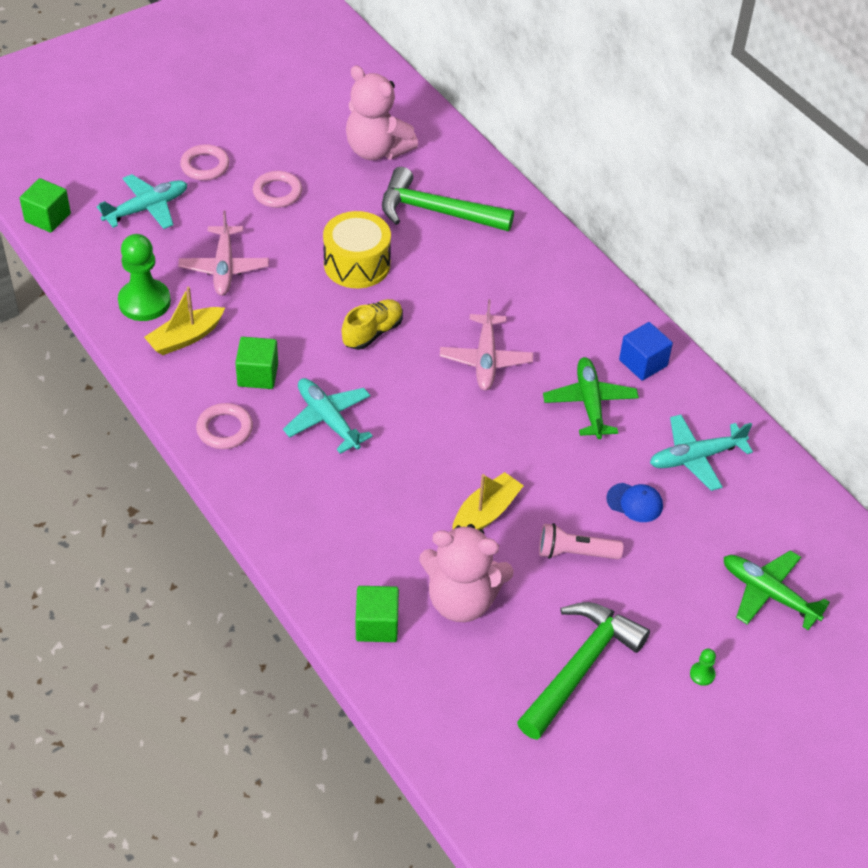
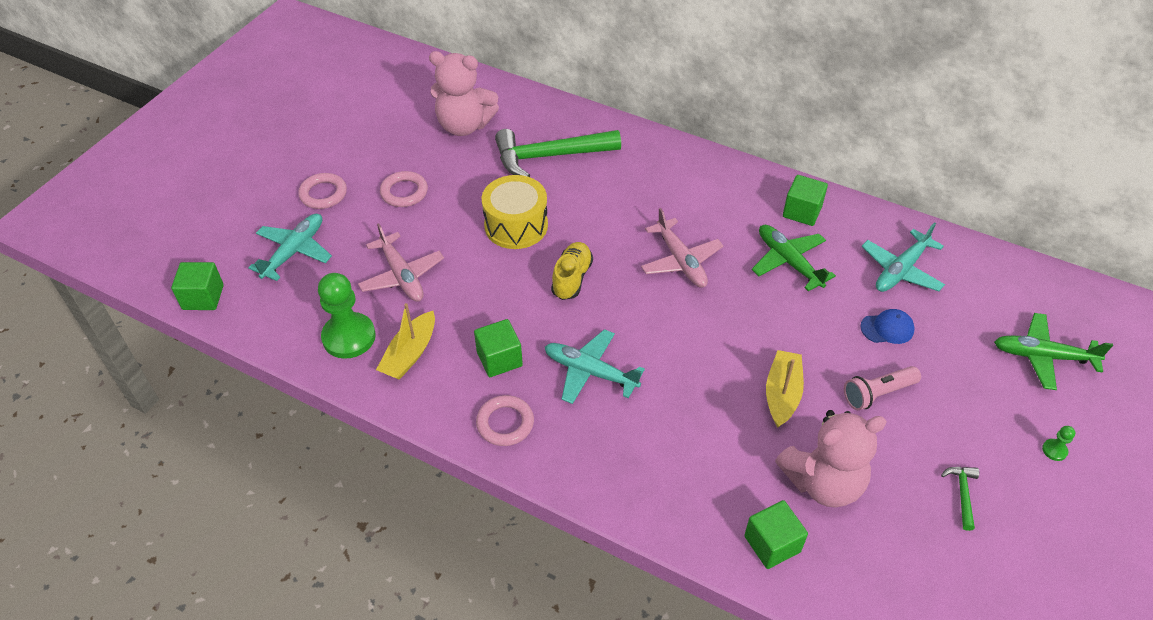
camera: 25 degrees left, 0 degrees up
green hammer [517,602,650,740] -> green hammer [941,467,979,531], size x0.43
blue cube [619,322,673,381] -> green cube [783,175,828,226]

